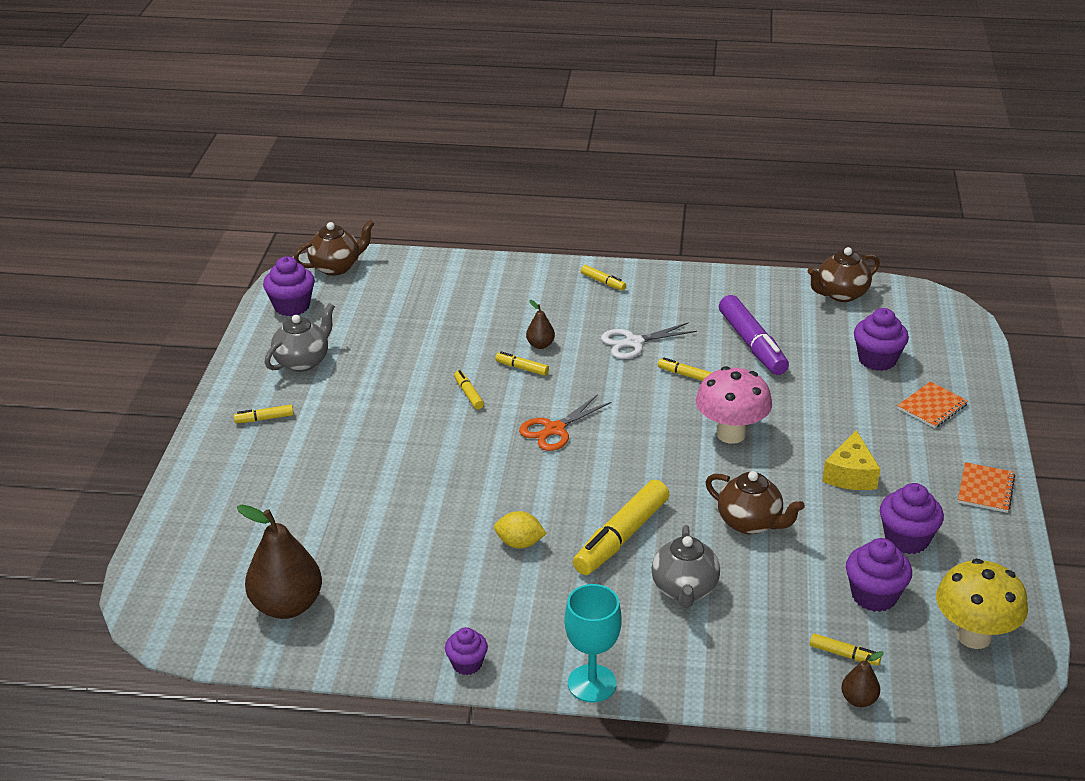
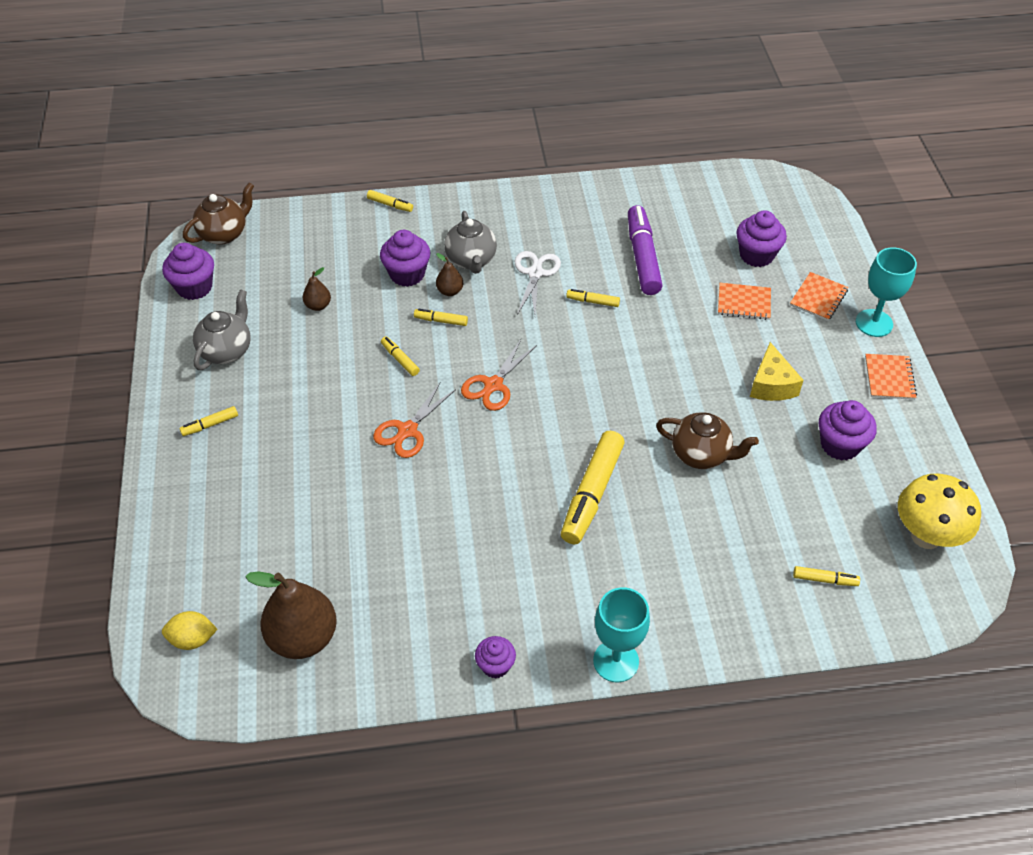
camera: 15 degrees left, 15 degrees up
yellow lemon [494,511,547,548] -> yellow lemon moved to [162,611,217,650]
yellow marker [581,265,626,291] -> yellow marker moved to [367,190,413,212]
white scissors [601,322,697,359] -> white scissors turned 135 degrees clockwise [515,251,561,315]
grey teapot [652,525,720,608] -> grey teapot moved to [444,211,497,274]
pink mushroom [696,366,772,444] -> none
purple marker [719,295,789,375] -> purple marker turned 150 degrees counterclockwise [628,205,663,295]
brown teapot [808,247,880,302] -> none
brown pear [841,651,884,707] -> brown pear moved to [303,267,331,311]
purple cupcake [846,538,912,612] -> purple cupcake moved to [380,230,430,287]
none -> orange scissors [373,382,456,458]
none -> orange notebook [718,283,771,320]
none -> turquoise goblet [856,247,917,337]

